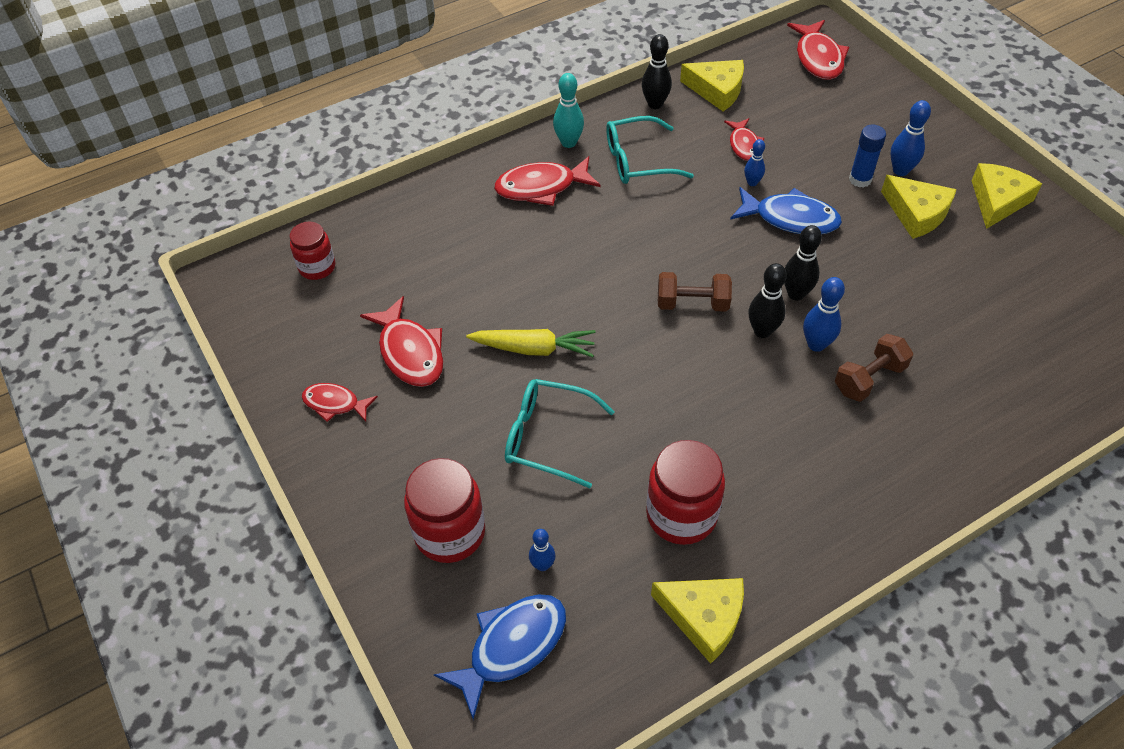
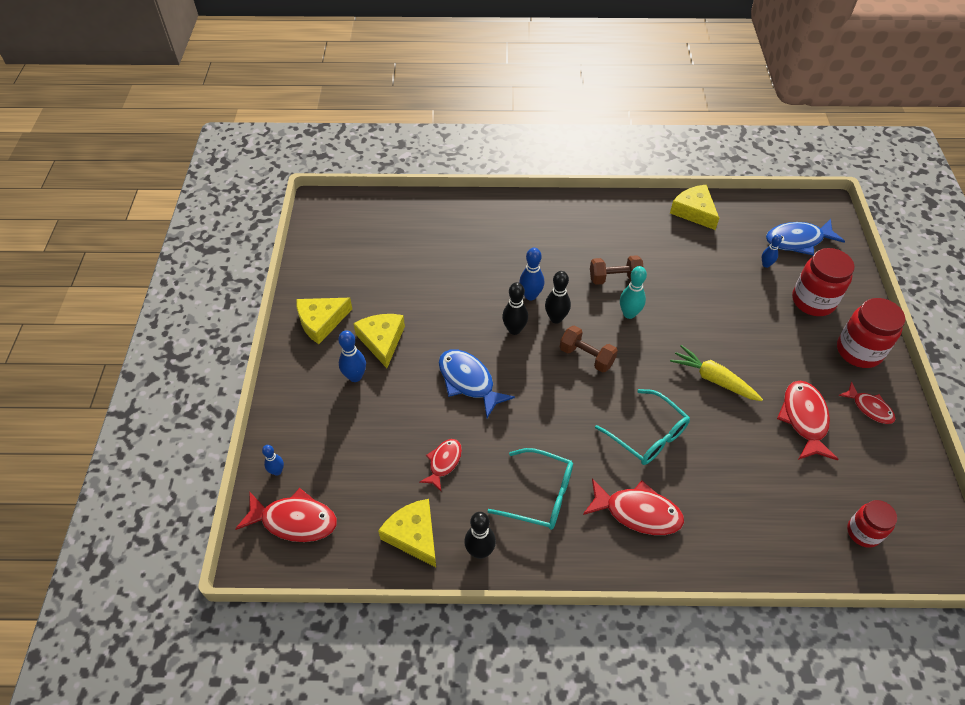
camera: 150 degrees left, 0 degrees up
turquoise glasses [505,379,615,488] -> turquoise glasses moved to [595,389,690,465]
turquoise bowling pin [553,73,584,148] -> turquoise bowling pin moved to [620,266,647,319]
red jar [646,440,725,545] -> red jar moved to [837,298,905,368]
blue bowling pin [744,139,765,186] -> blue bowling pin moved to [262,445,284,476]
red fish [787,20,849,80] -> red fish turned 75 degrees clockwise [235,488,337,542]
brown dumbbell [835,334,913,402] -> brown dumbbell moved to [590,255,643,285]
blue glue stick [849,125,886,188] -> none

